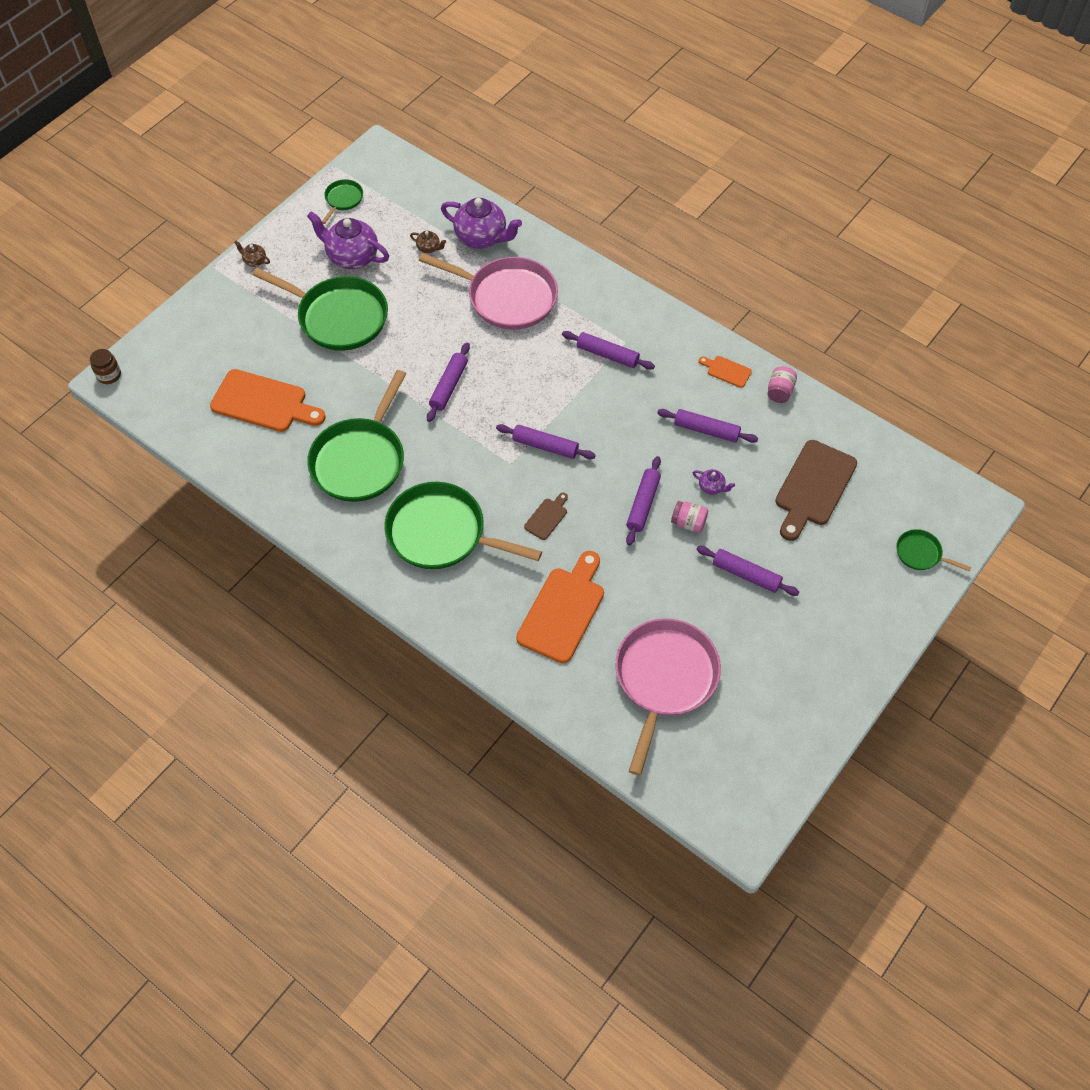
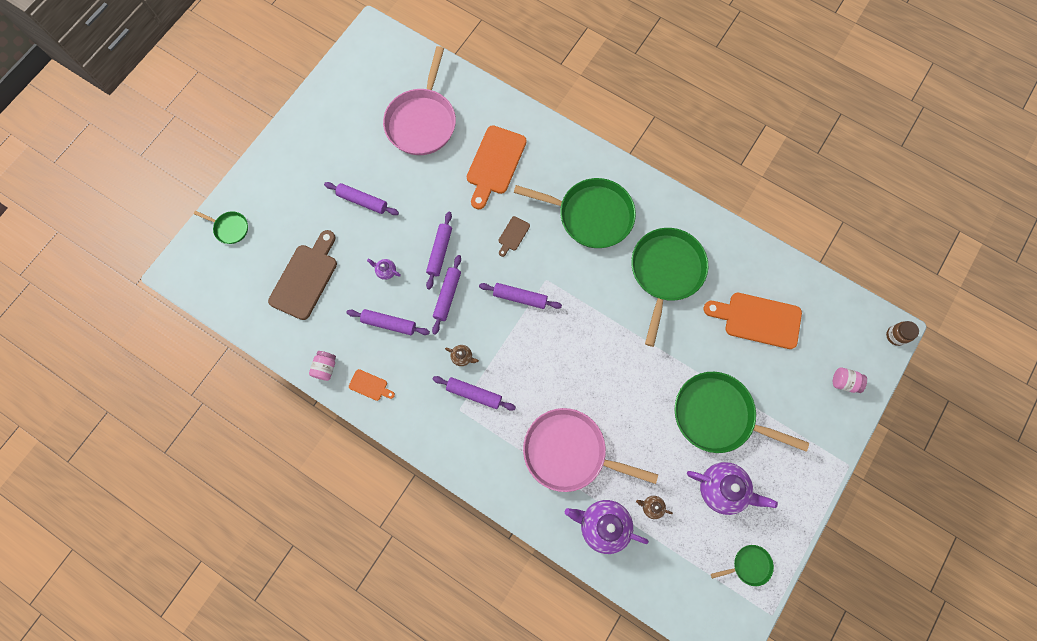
camera: 175 degrees right, 15 degrees up
brown teapot [234,241,270,267] -> brown teapot moved to [445,345,479,366]
green pan [322,179,363,224] -> green pan turned 120 degrees counterclockwise [711,545,774,586]
purple rolling pin [427,343,470,422] -> purple rolling pin moved to [432,255,461,335]
pink jar [671,501,708,533] -> pink jar moved to [833,368,867,393]

